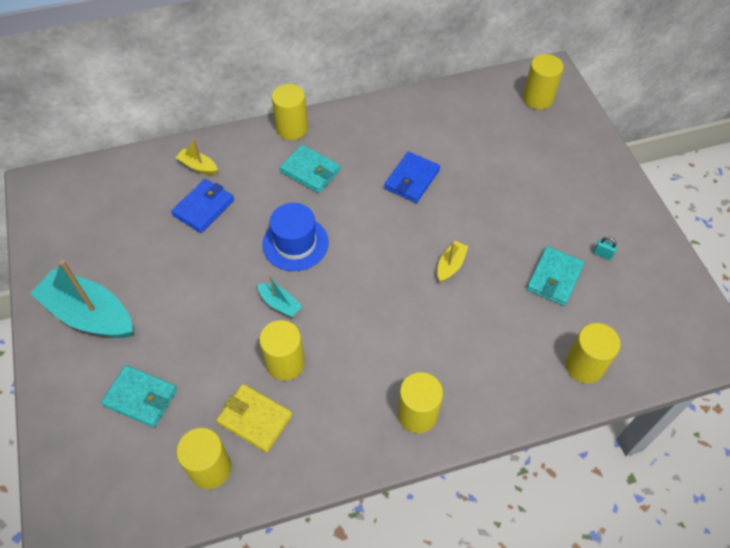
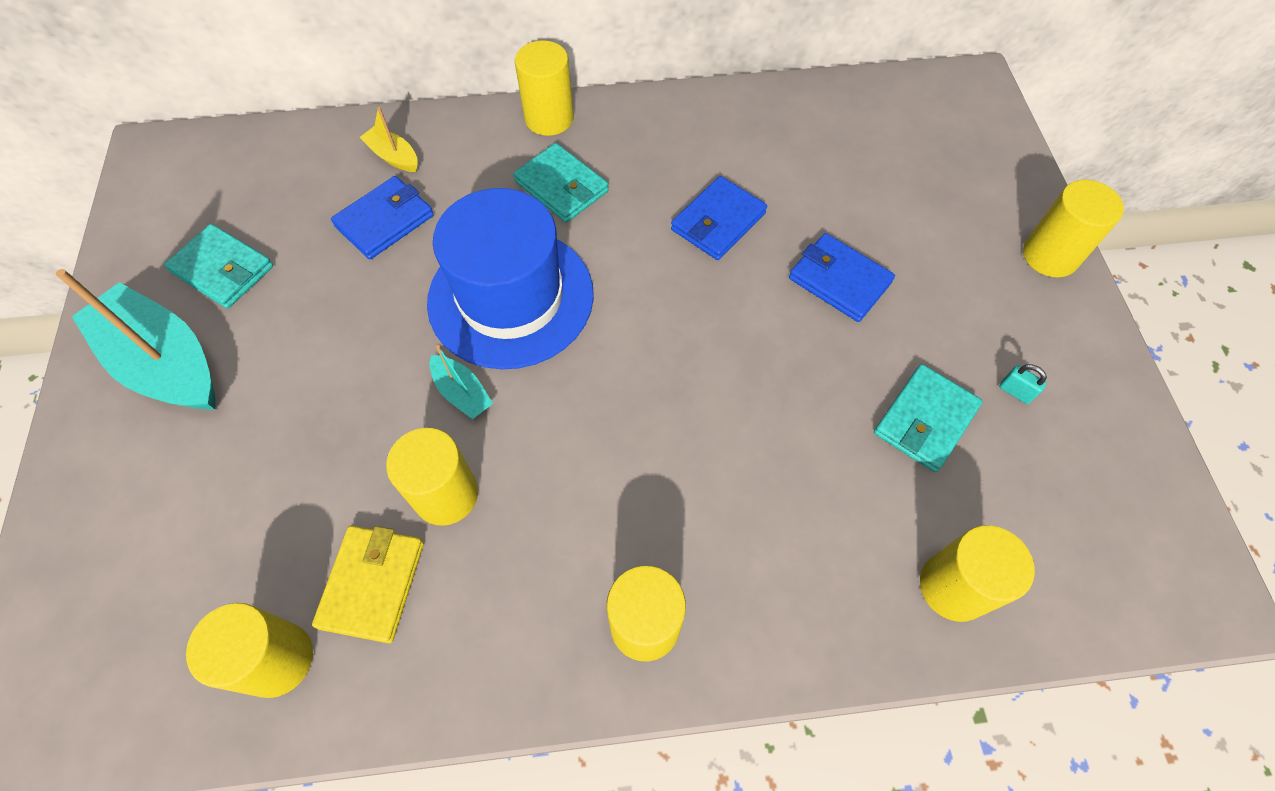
camera: 10 degrees right, 5 degrees up
turquoise wallet [101,365,177,428] -> turquoise wallet moved to [164,224,273,308]
yellow wallet [216,384,292,452] -> yellow wallet turned 60 degrees clockwise [312,525,424,643]
blue hat [262,203,328,271] -> blue hat [427,188,594,369], size x1.56
yellow boat [437,241,468,282] -> none
yellow cylinder [523,54,564,110] -> yellow cylinder moved to [1023,180,1124,277]
none -> blue wallet [789,233,895,322]

